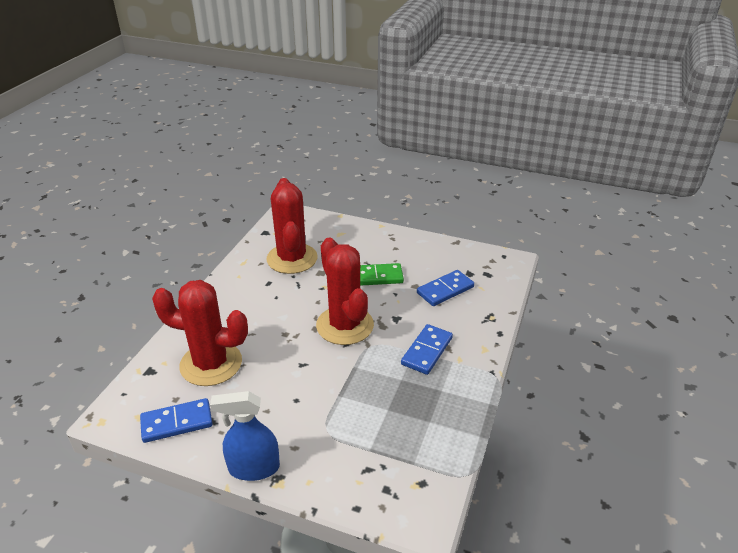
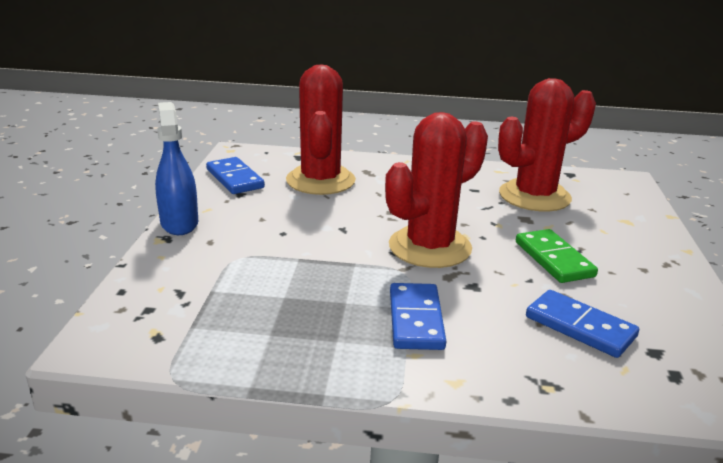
camera: 75 degrees right, 10 degrees down
blue domino [401,324,453,375] -> blue domino turned 75 degrees clockwise [390,283,446,350]

